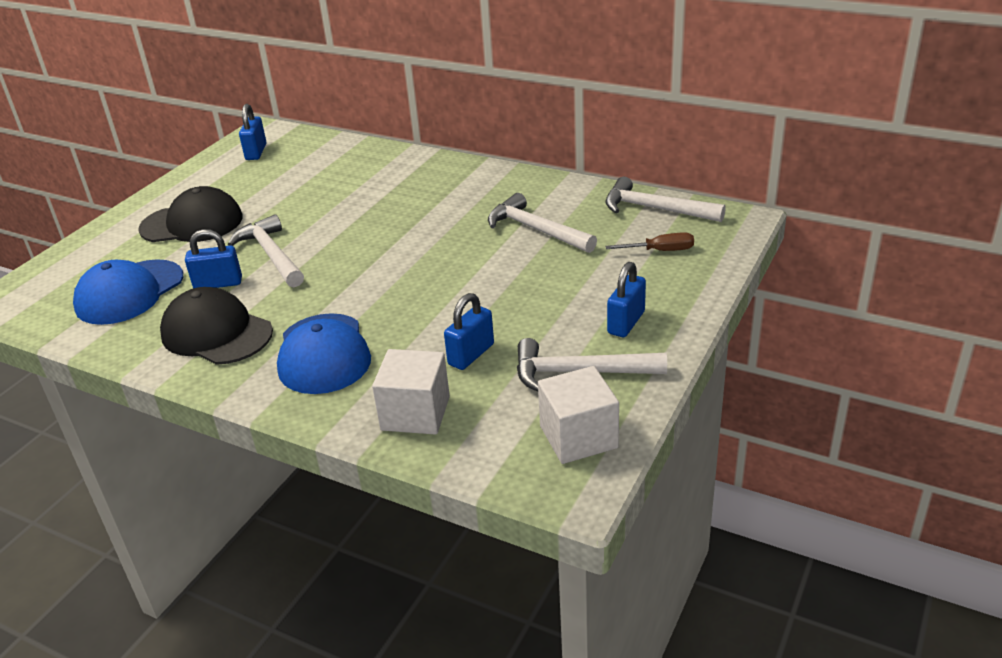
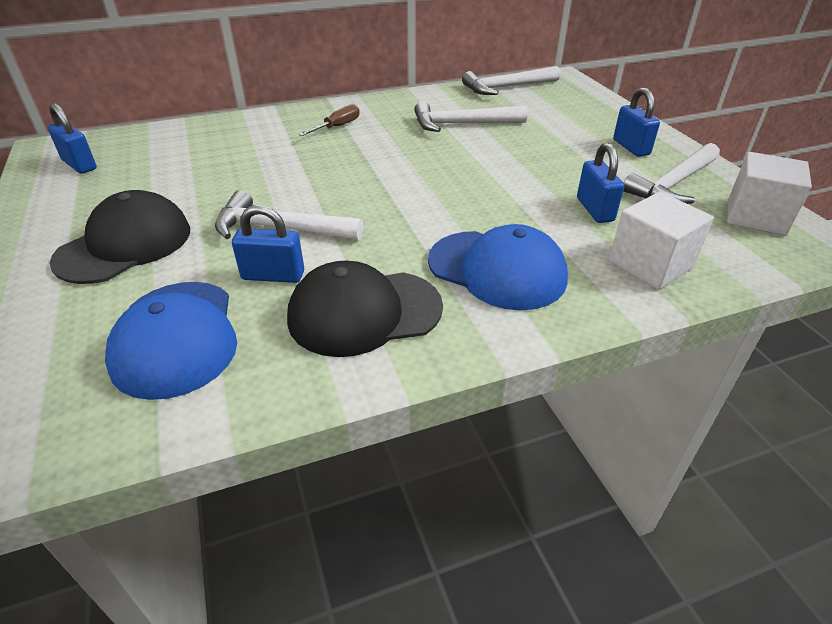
camera: 50 degrees left, 5 degrees up
blue padlock [185,229,242,288] -> blue padlock turned 60 degrees clockwise [232,205,304,283]
brown screwdriver [605,232,694,251] -> brown screwdriver moved to [299,104,360,136]

